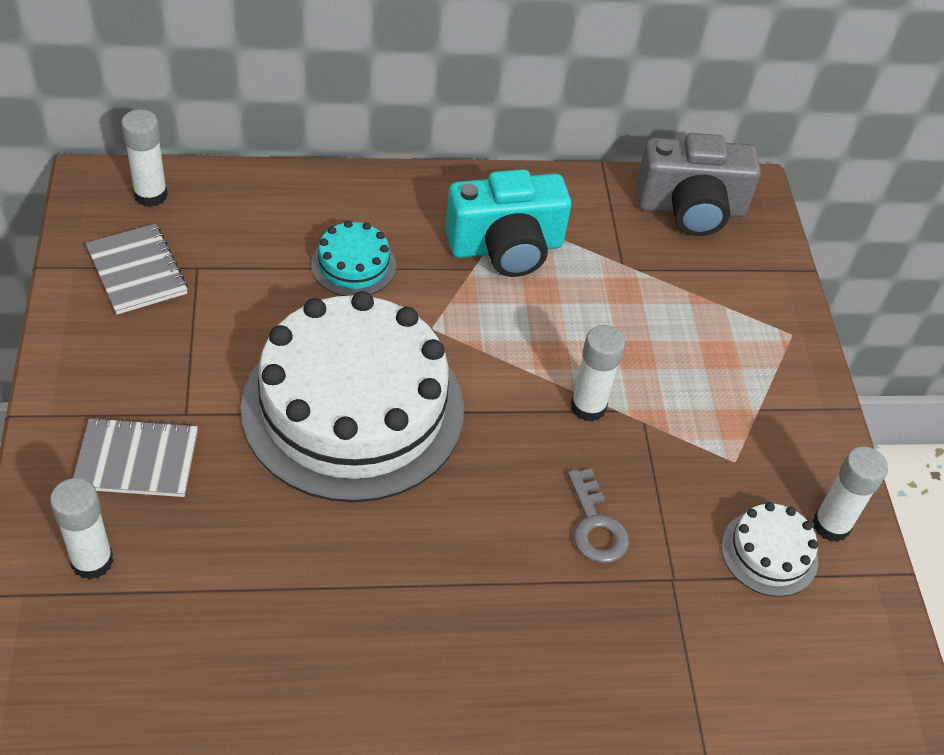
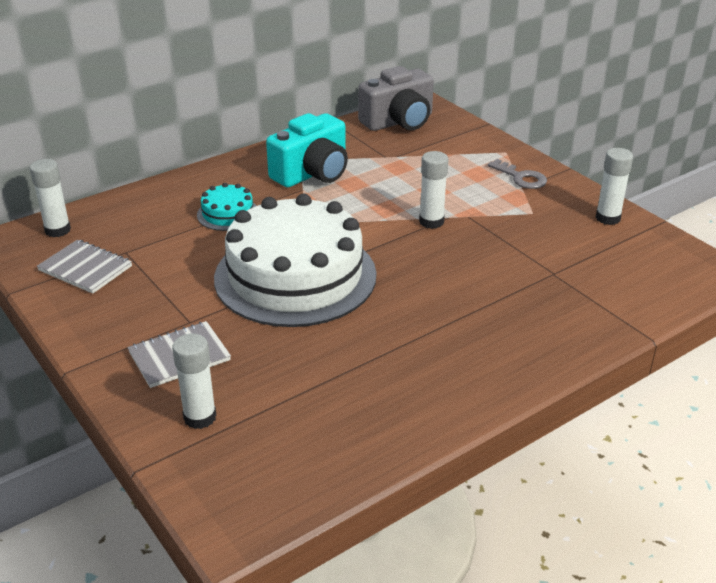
camera: 25 degrees left, 15 degrees down
grey key [568,469,629,563] -> grey key moved to [488,159,547,189]
white cake [721,502,818,597] -> none

